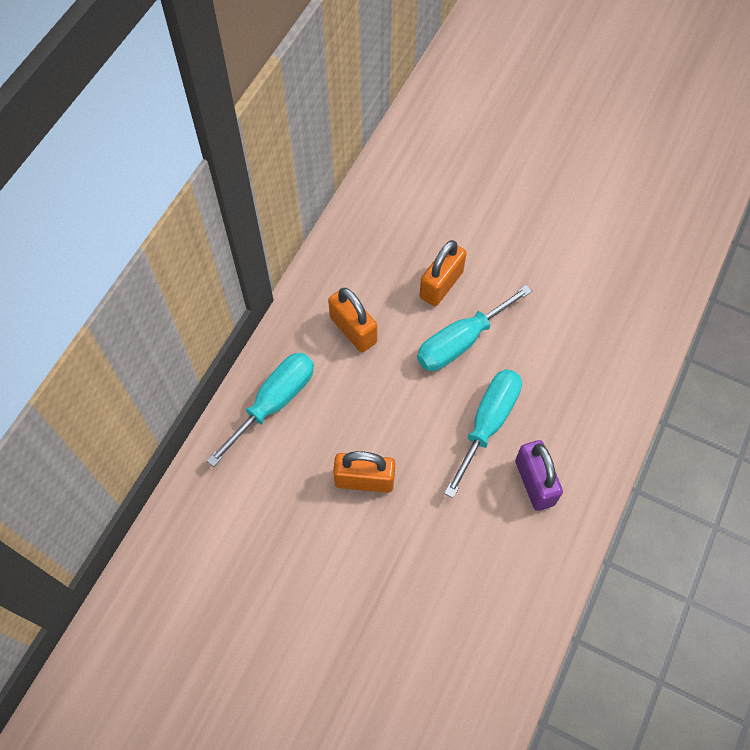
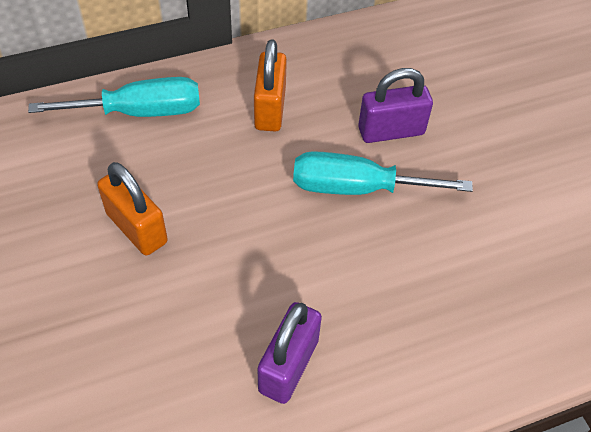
camera: 40 degrees right, 10 degrees down
orange padlock [420,240,467,306] -> purple padlock [358,68,433,143]
turquoise screwdriver [444,369,522,498] -> none

